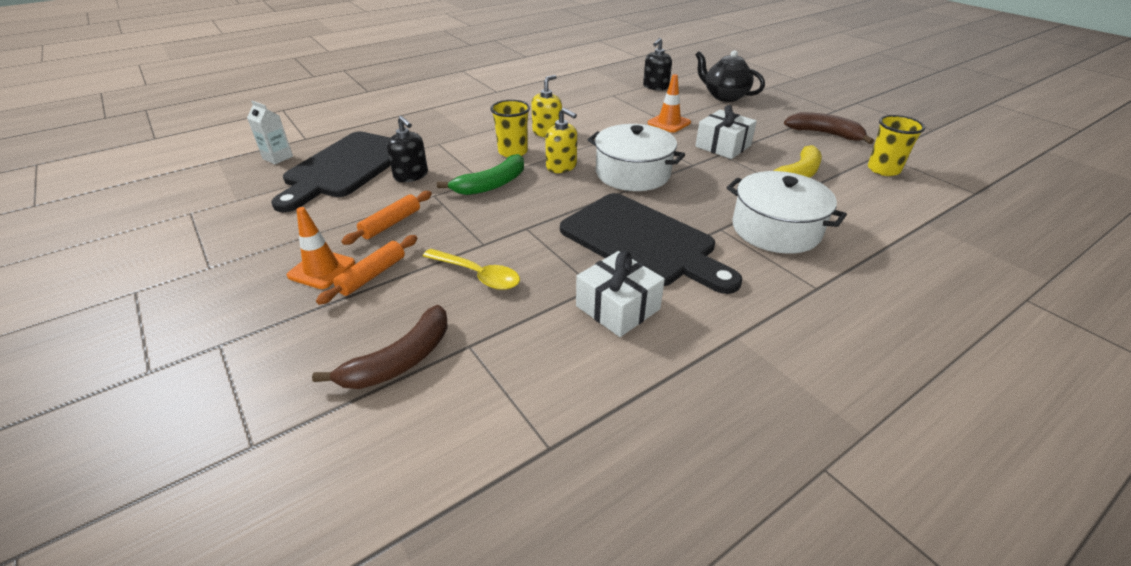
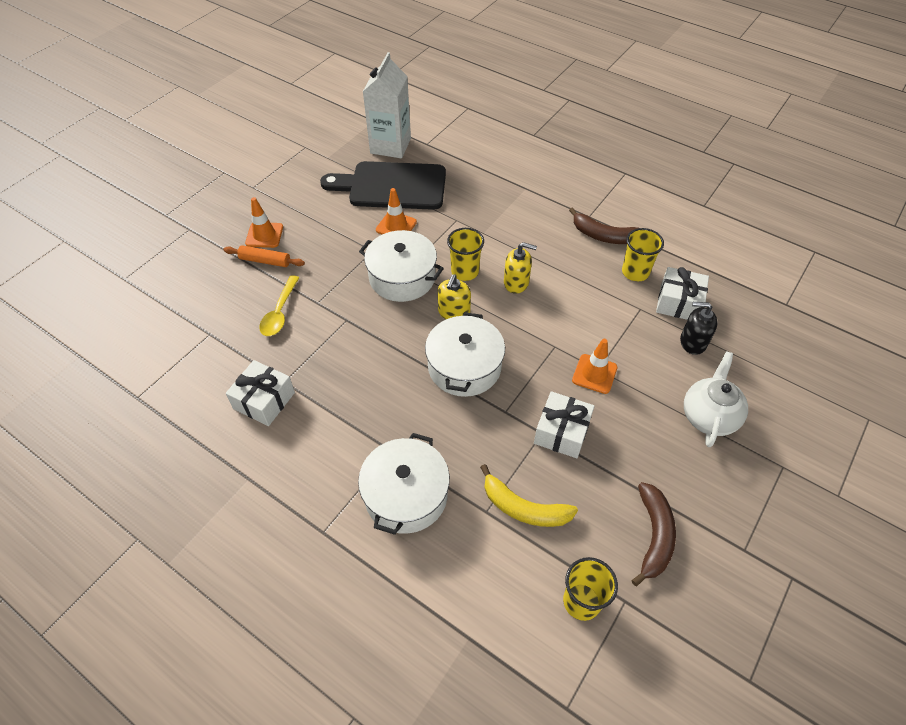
camera: 70 degrees right, 15 degrees up
white carton [247,101,293,164] -> white carton [363,52,411,158], size x2.02
brown banana [312,305,448,389] -> brown banana moved to [569,207,638,244]
orange rolling pin [341,191,432,245] -> none
black soap dispenser [387,116,428,182] -> orange traffic cone [376,188,417,234]
green banana [437,154,524,195] -> white pot [359,230,444,302]
black cutting board [560,193,742,294] -> none
black teapot [695,50,765,102] -> white teapot [684,351,748,447]
none -> yellow cup [622,228,664,281]
none -> white gift [656,267,709,320]

